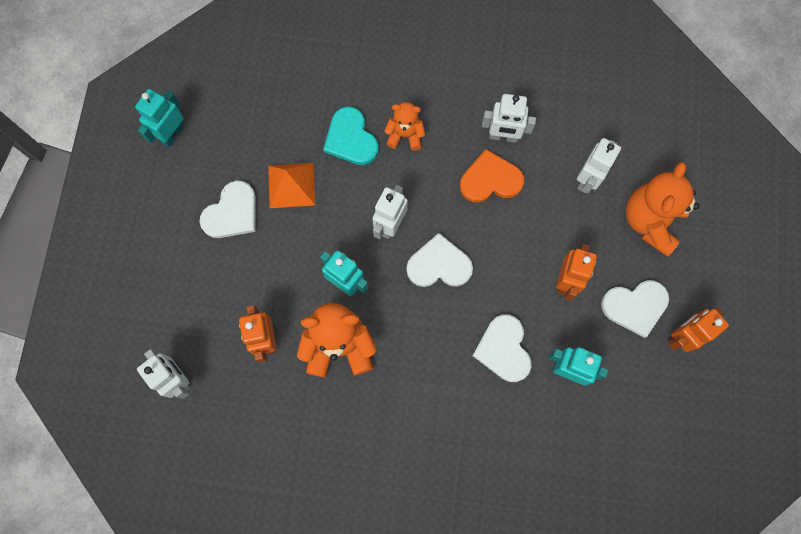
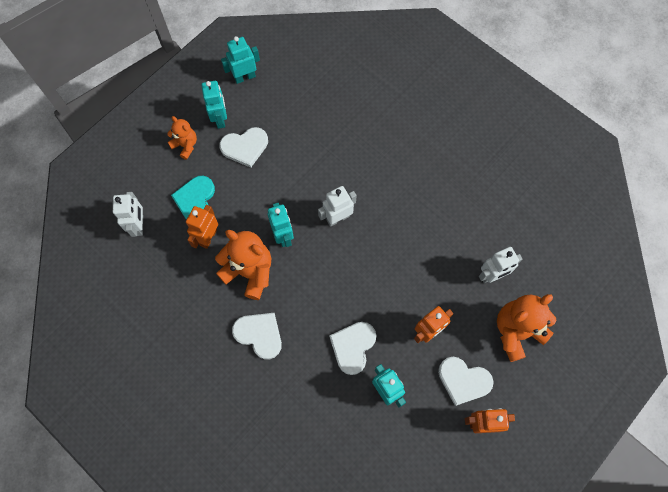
camera: 35 degrees right, 5 degrees down
orange pyramid [268,163,315,208] -> none
turquoise heart [323,107,379,165] -> turquoise heart moved to [171,176,215,220]
orange teddy bear [384,102,426,151] -> orange teddy bear moved to [167,116,197,160]
white heart [406,233,473,287] -> white heart moved to [232,313,282,359]
orange heart [460,149,524,203] -> none
white robot [482,94,536,143] -> none
none -> turquoise robot [201,81,227,129]

